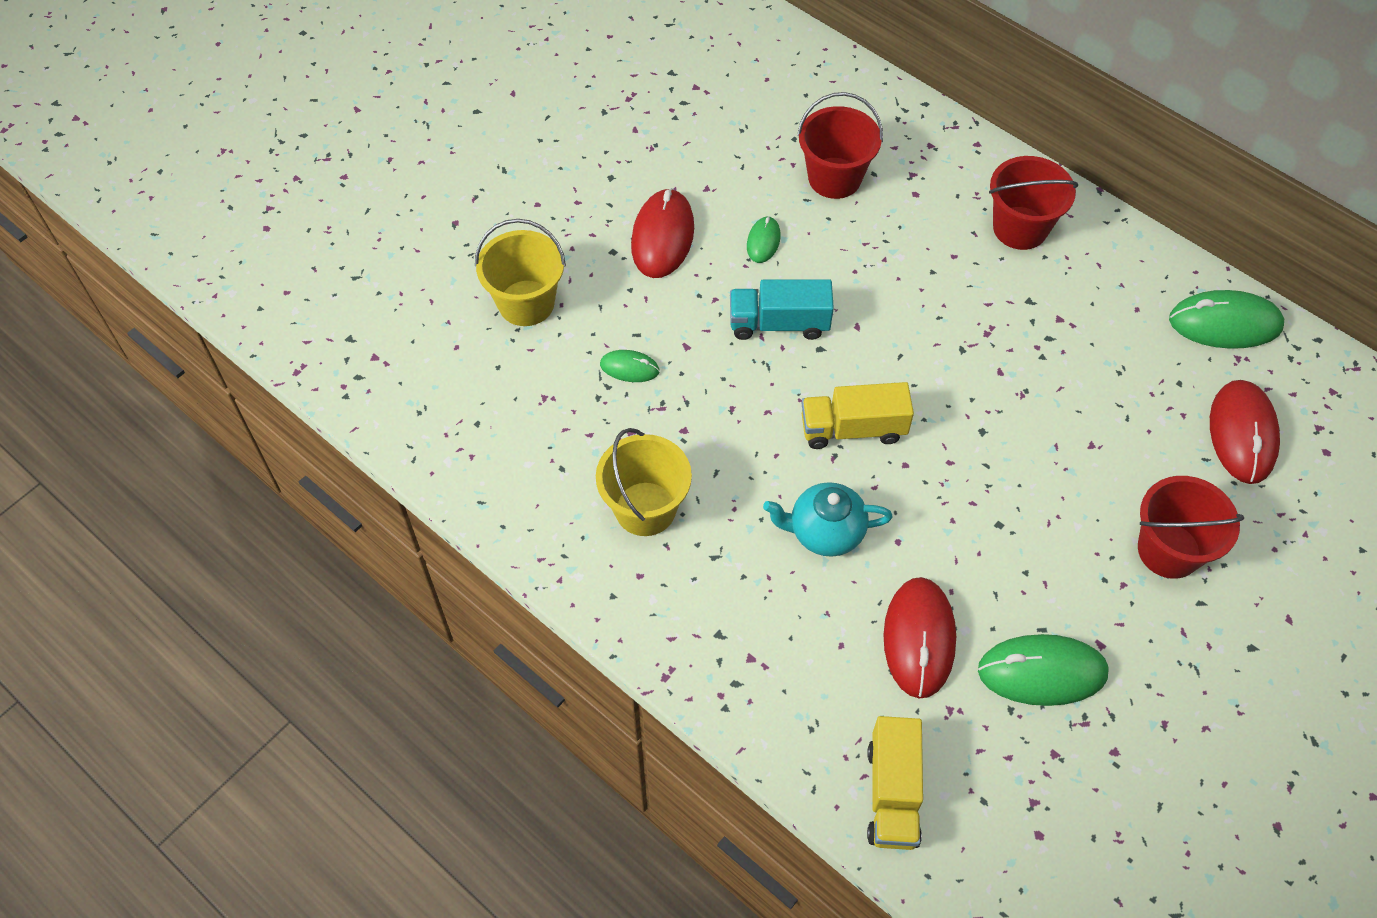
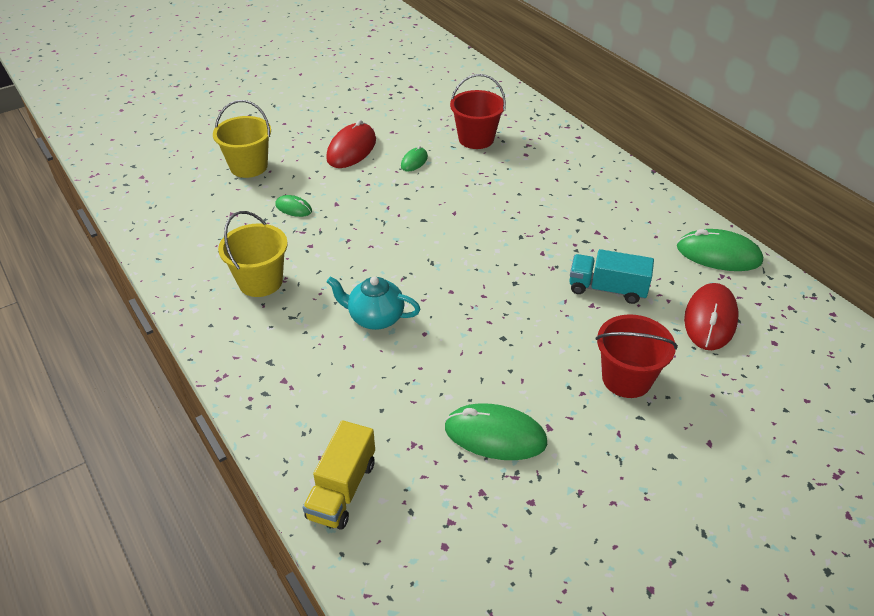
camera: 15 degrees right, 15 degrees down
turquoise truck [730,279,834,340] -> turquoise truck moved to [569,249,654,304]
yellow truck [802,382,914,449] -> none
red mouse [883,577,956,699] -> none
red bucket [989,156,1078,250] -> none

